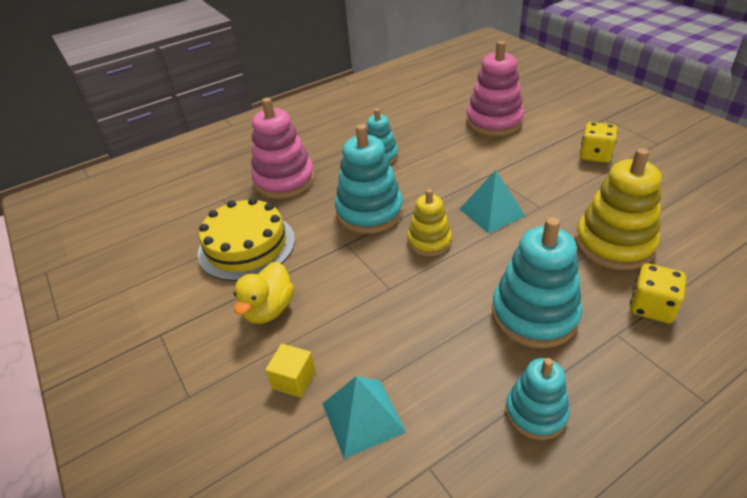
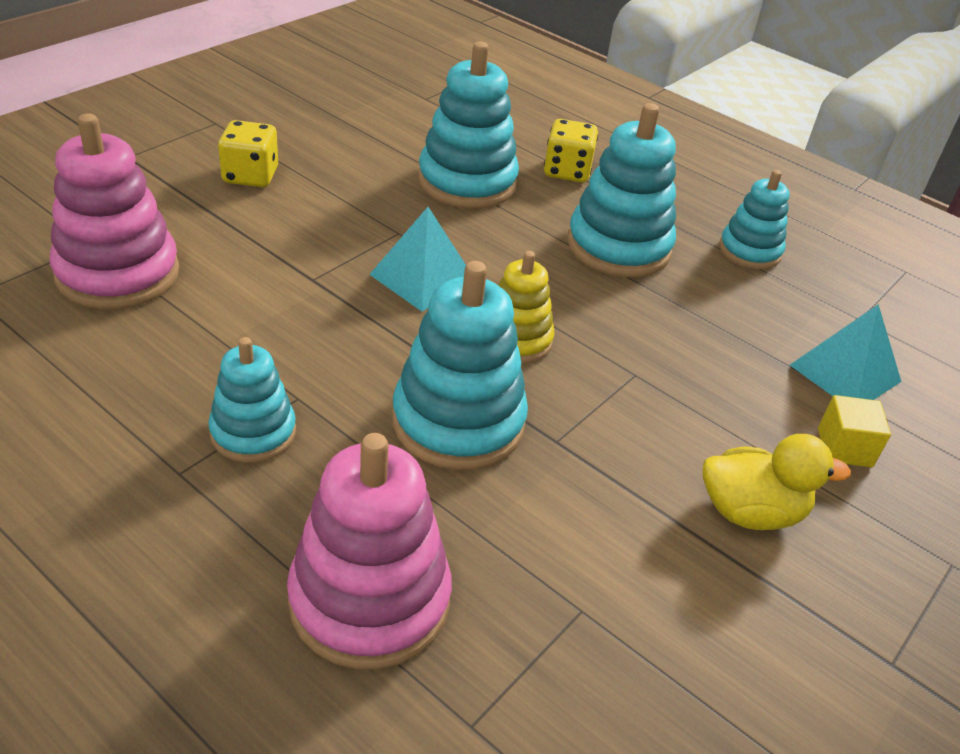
camera: 115 degrees left, 0 degrees up
yellow cake [198,198,295,281] -> none
yellow stacking toy [575,148,662,270] -> turquoise stacking toy [418,42,519,209]

